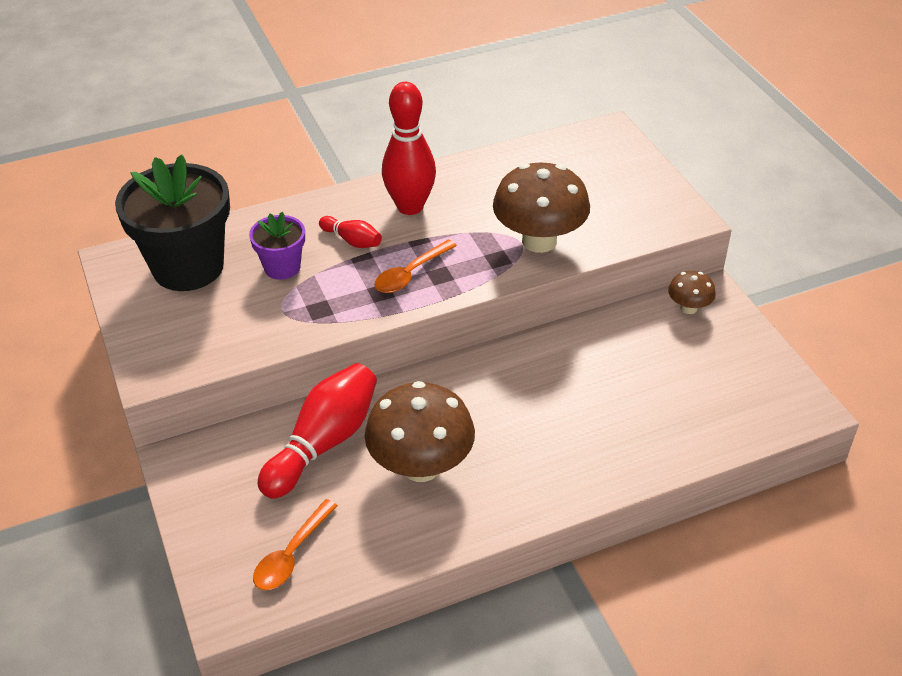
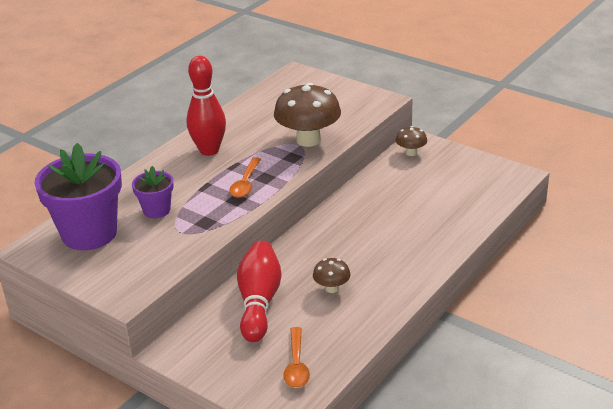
camera: 30 degrees left, 10 degrees down
black flower pot [115,154,230,291] -> purple flower pot [34,143,122,250]
red bowling pin [319,216,382,248] -> none
brown mushroom [365,381,475,482] -> brown mushroom [313,258,351,293], size x0.49

